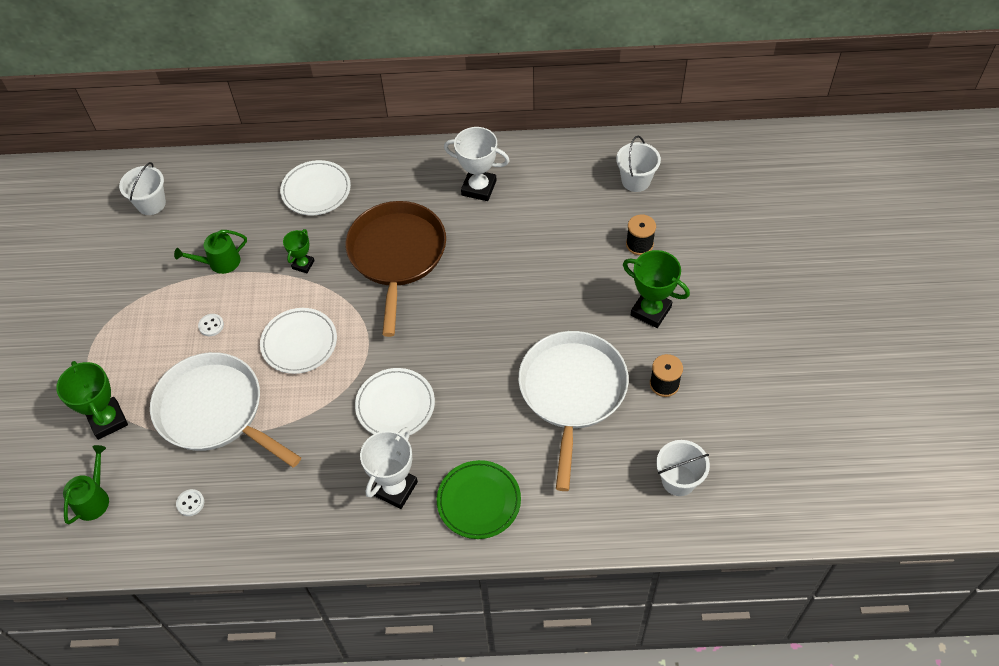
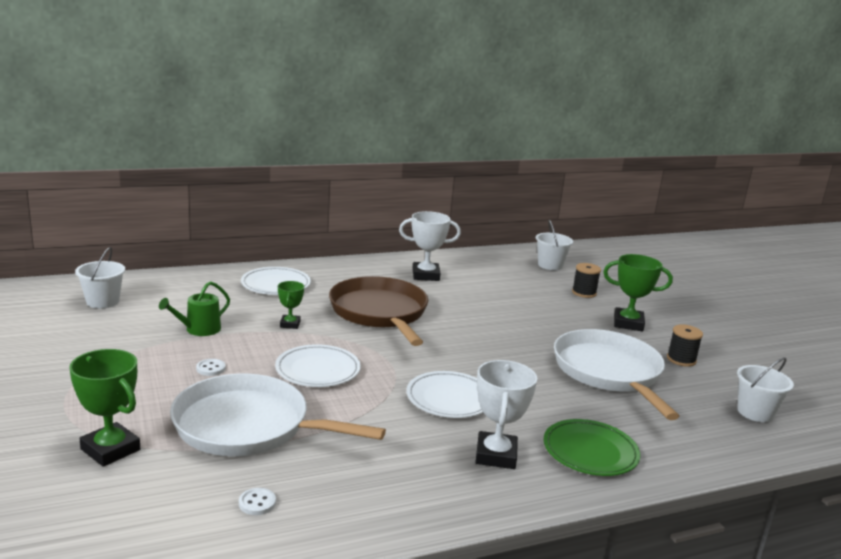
camera: 25 degrees left, 35 degrees down
green watering can [63,445,109,524] -> none

